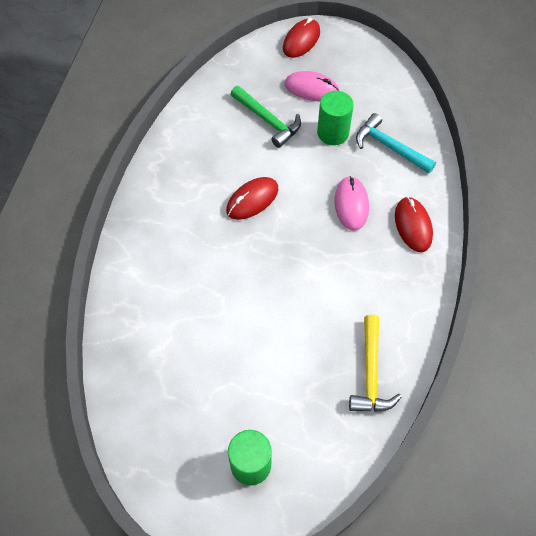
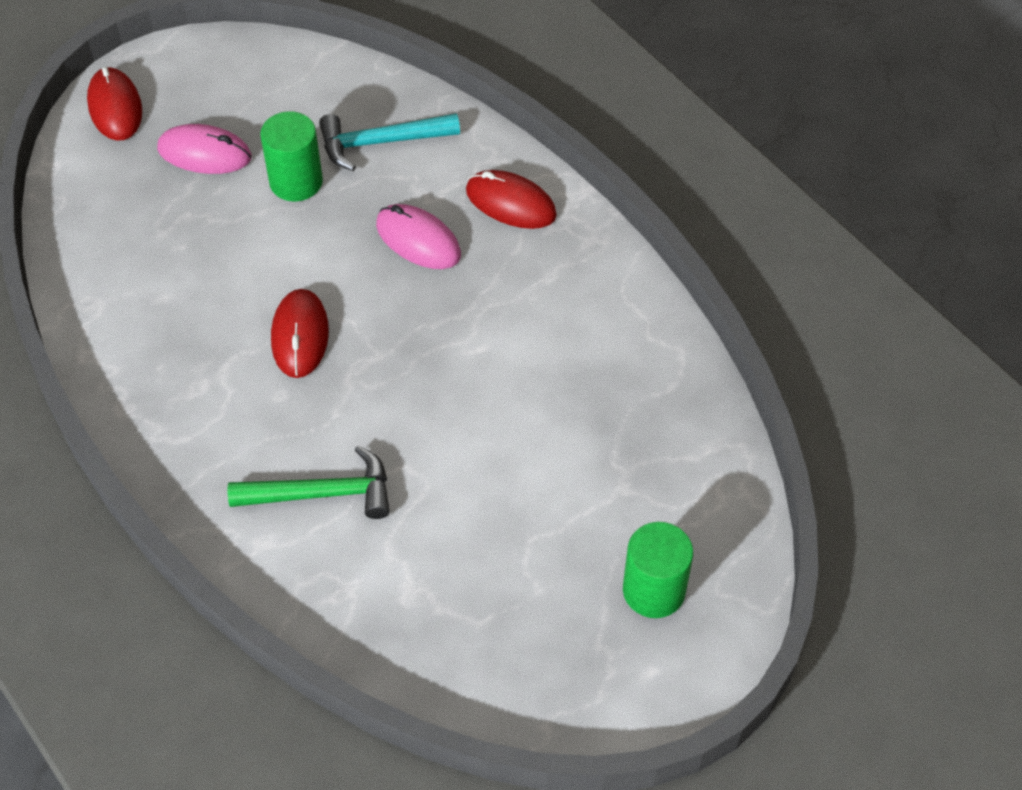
camera: 50 degrees left, 5 degrees down
green hammer [231,86,301,148] -> green hammer moved to [228,446,390,519]
pink mouse [285,71,339,102] -> pink mouse turned 45 degrees clockwise [157,124,252,174]
yellow hammer [349,315,402,412] -> none

